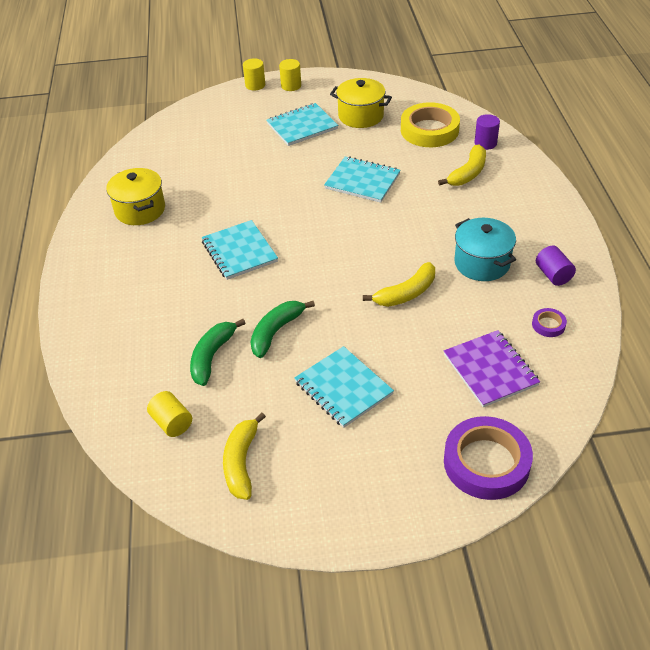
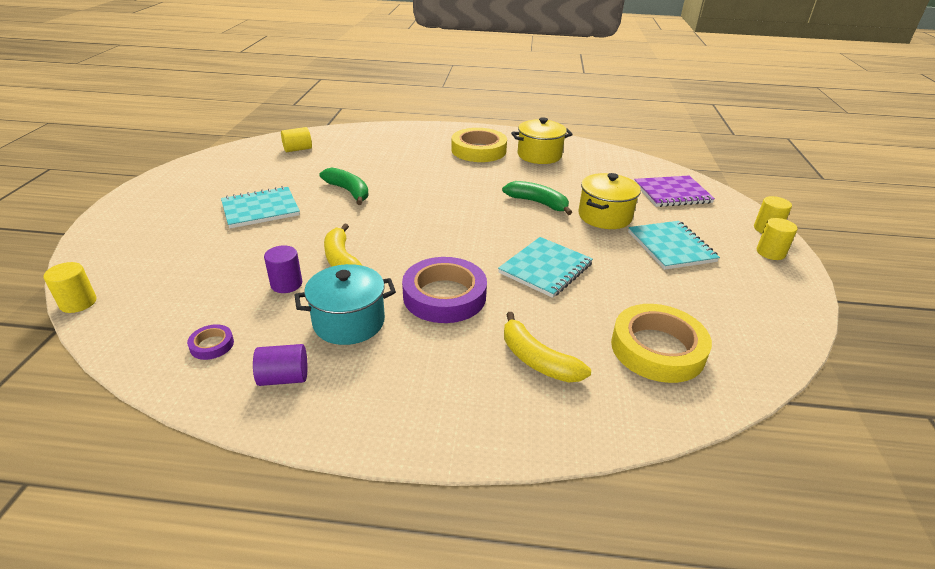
camera: 100 degrees right, 10 degrees down
green banana [190,319,246,386] -> green banana moved to [502,181,572,215]
turquoise notebook [202,220,278,280] -> none
yellow banana [223,413,266,500] -> none
yellow pot [330,78,392,128] -> yellow pot moved to [578,173,641,229]
purple notebook [444,330,540,407] -> purple notebook moved to [634,176,715,207]
purple tape [444,416,533,500] -> purple tape moved to [402,257,487,323]
purple cylinder [474,114,500,150] -> purple cylinder moved to [264,245,302,293]
none -> yellow cylinder [44,262,96,313]
none -> yellow tape [451,128,507,162]

